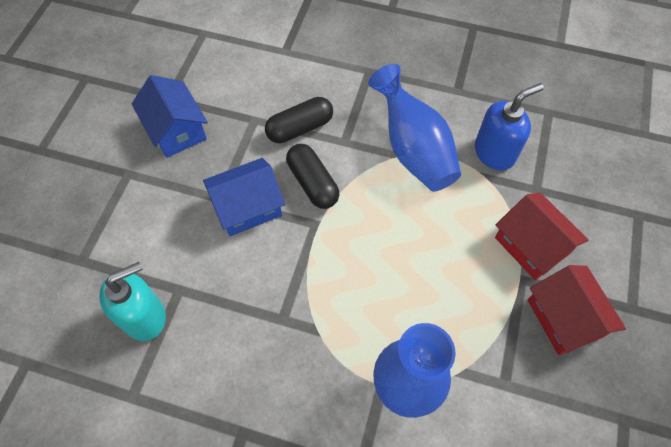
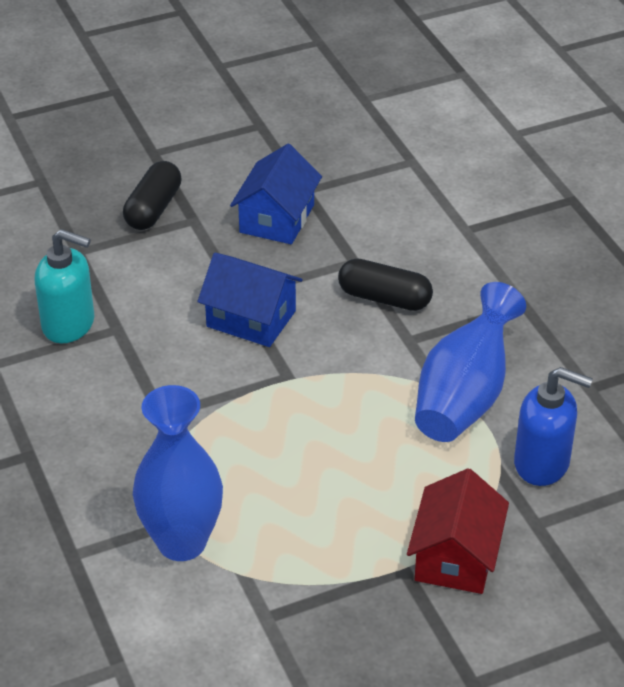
camera: 50 degrees right, 20 degrees down
black capsule [286,144,339,209] -> black capsule moved to [123,161,181,230]
red house [528,265,626,355] -> none

